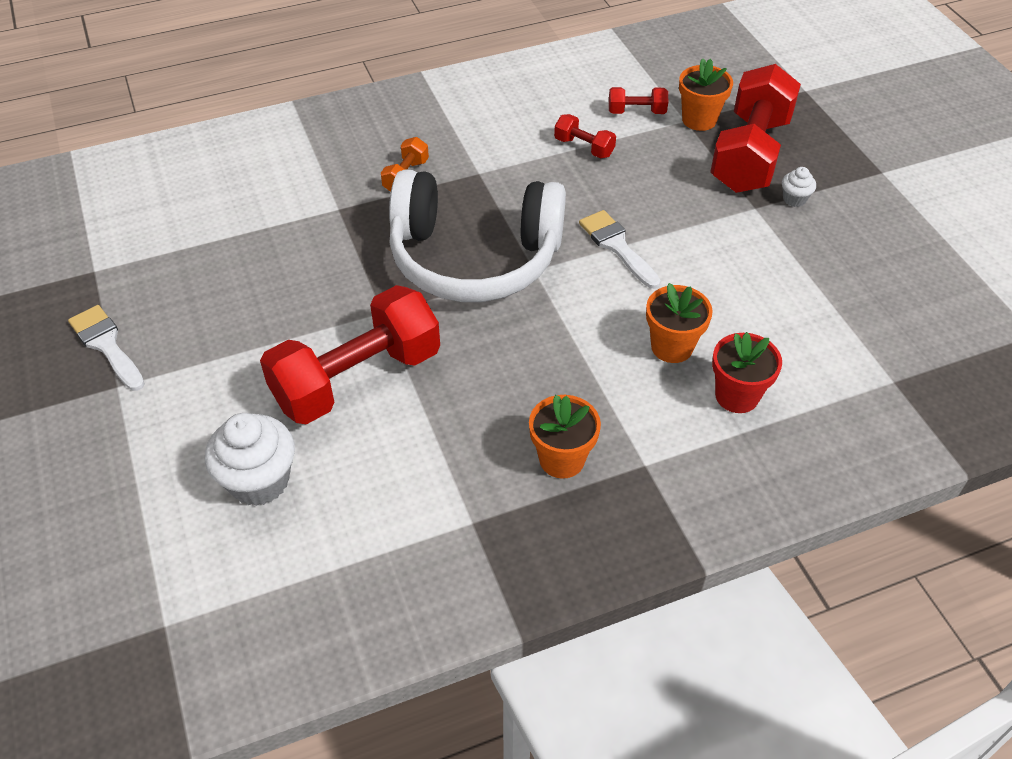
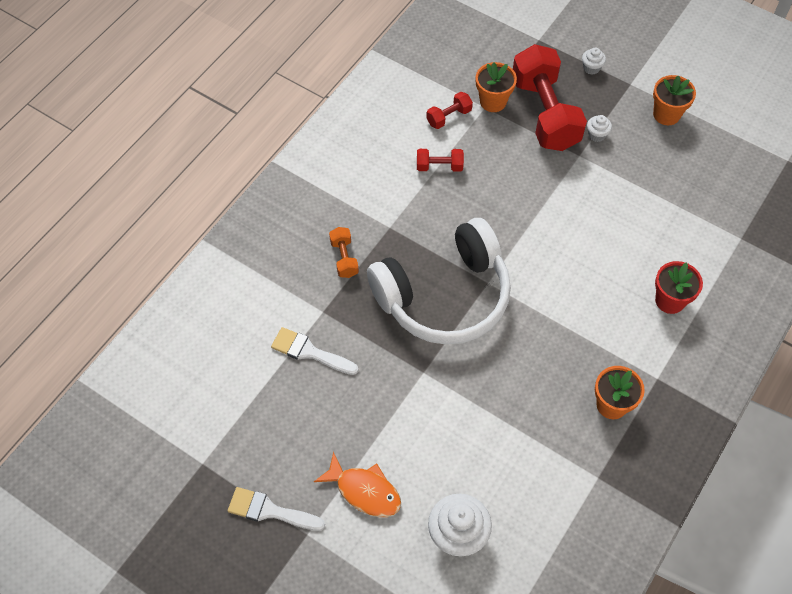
camera: 35 degrees left, 10 degrees up
red dumbbell [260,285,440,424] -> none
white brush [579,210,661,289] -> white brush moved to [271,327,358,375]
orange flower pot [646,283,713,363] -> orange flower pot moved to [653,75,696,125]
none -> orange fish [314,452,401,517]
none -> white cupcake [582,48,606,75]

